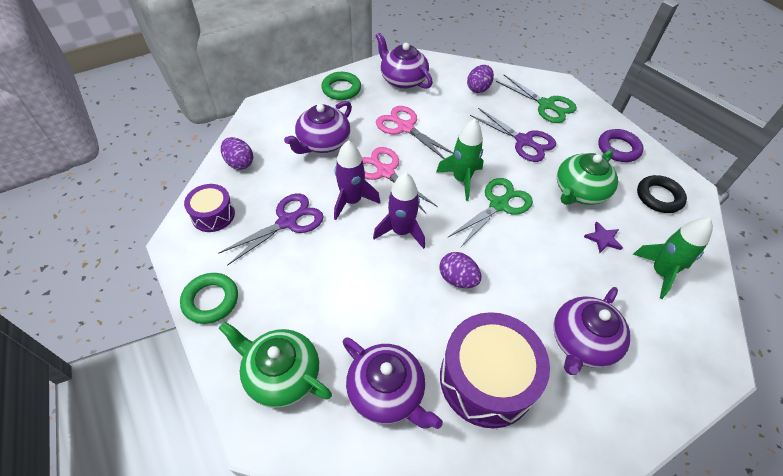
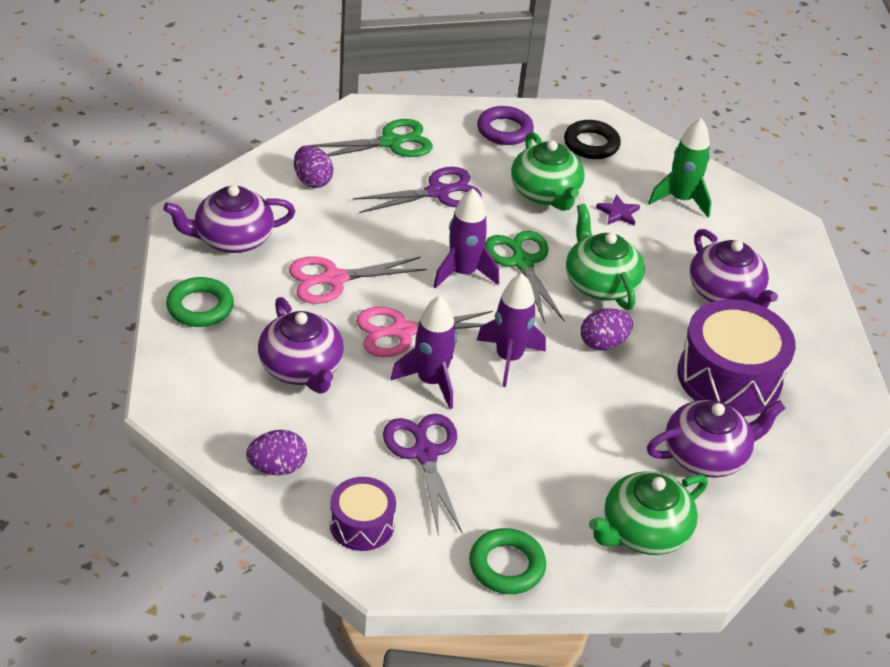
camera: 65 degrees left, 10 degrees down
green rocket [436,119,484,201] -> purple rocket [433,188,499,289]
none -> green teapot [566,204,645,310]

